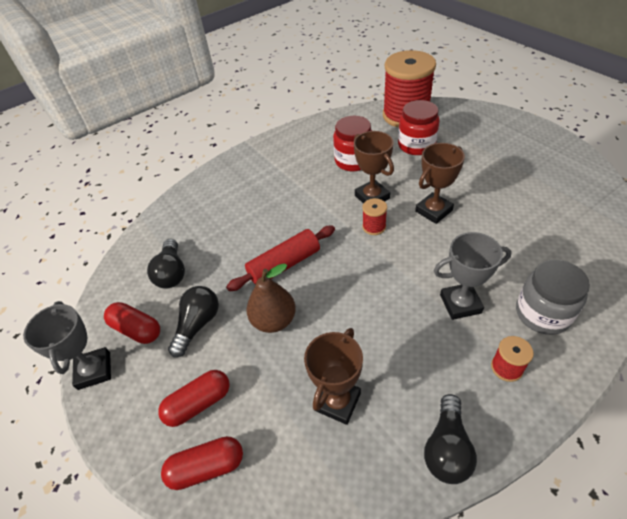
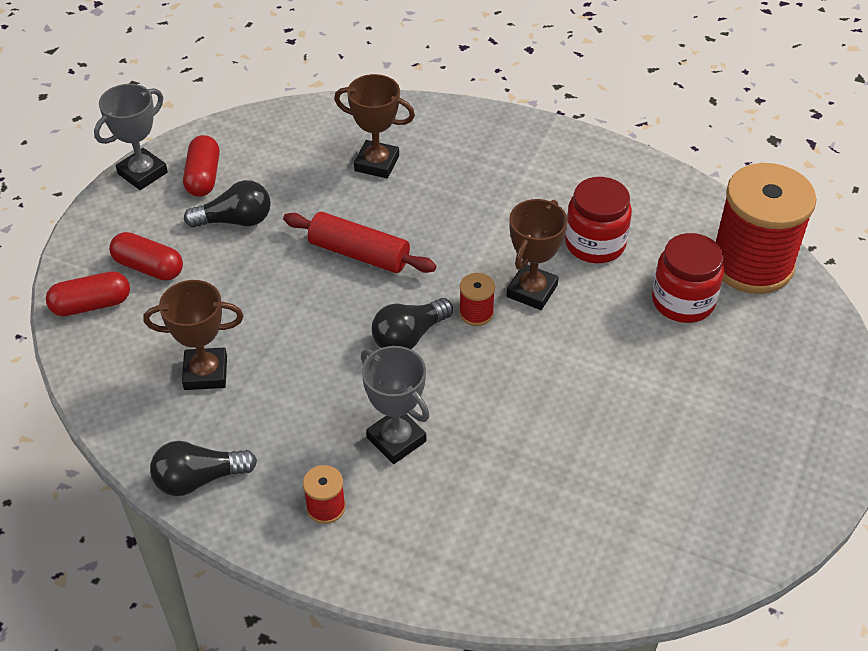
camera: 55 degrees right, 0 degrees up
black light bulb [147,239,185,289] -> black light bulb moved to [372,298,453,349]
red capsule [161,436,243,490] -> red capsule turned 60 degrees counterclockwise [46,271,130,316]
brown pear [247,263,296,333] -> none
brown trophy [415,143,465,224] -> brown trophy moved to [334,74,415,178]
grey jar [516,260,590,335] -> none

